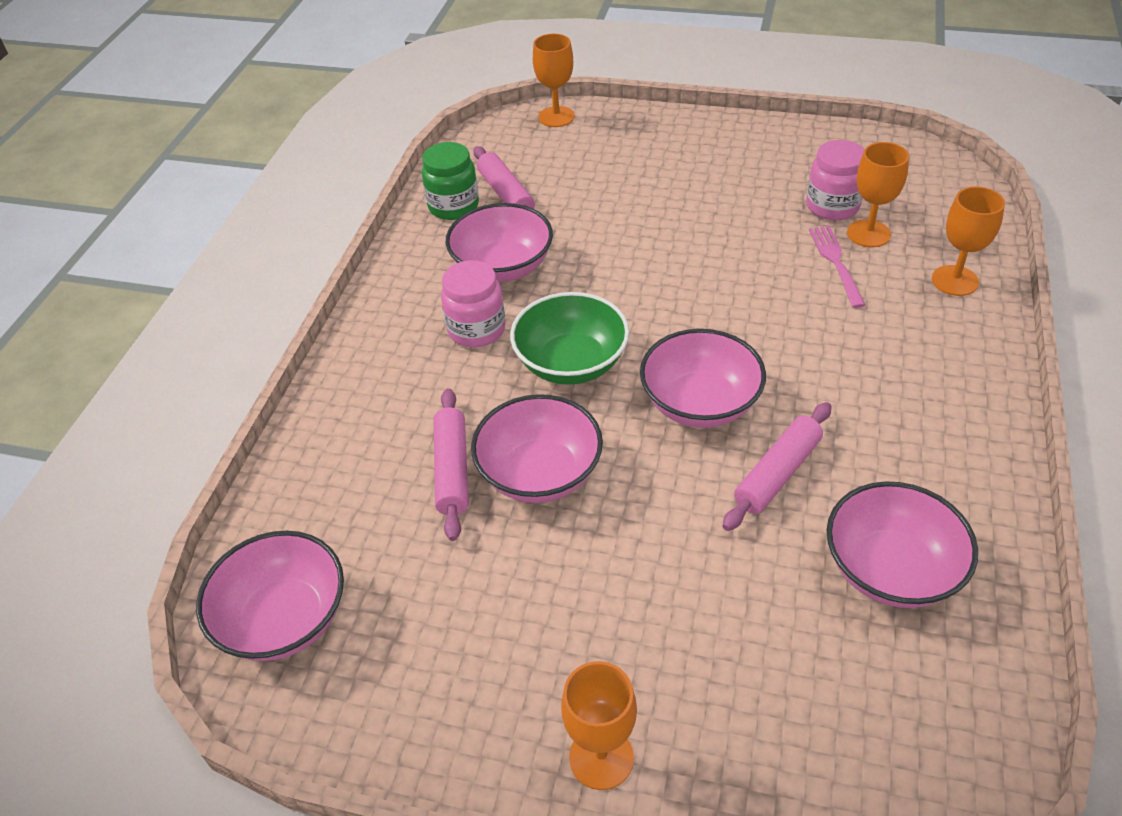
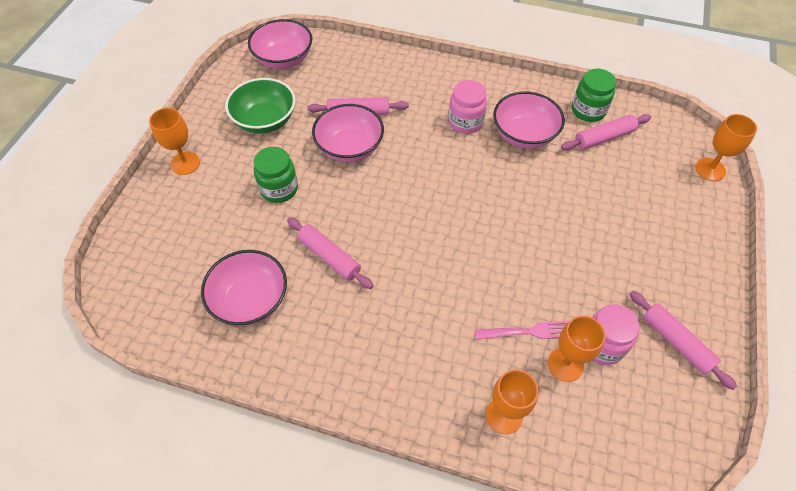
camera: 90 degrees right, 10 degrees up
green bowl [510,292,629,385] -> green bowl moved to [225,78,295,133]
pink bowl [640,329,766,428] -> none
none -> green jar [254,147,298,203]
none -> pink rolling pin [630,291,737,390]

